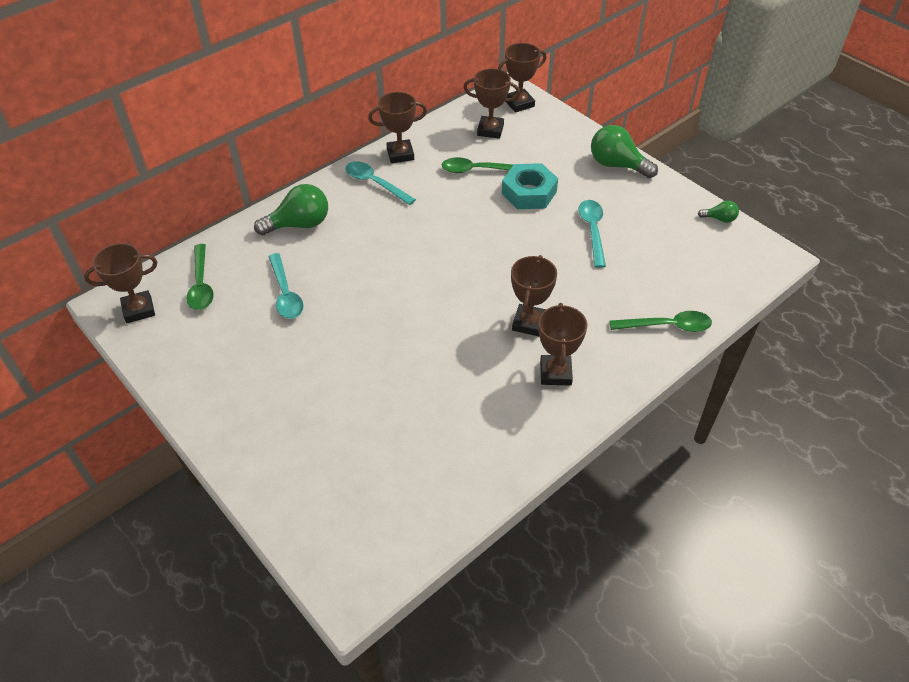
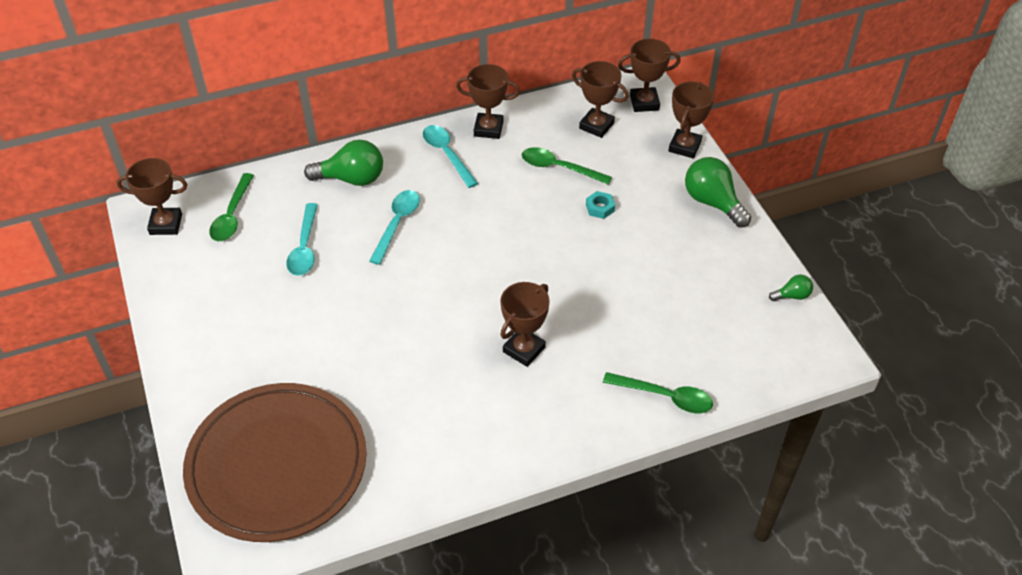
camera: 20 degrees right, 0 degrees up
turquoise nut [502,163,558,209] -> turquoise nut [586,191,615,219], size x0.49
brown trophy [538,303,587,385] -> brown trophy moved to [669,82,714,159]
turquoise spoon [579,200,606,268] -> turquoise spoon moved to [369,190,420,265]
green light bulb [698,201,739,223] -> green light bulb turned 45 degrees counterclockwise [769,275,813,301]
none -> brown plate [183,383,367,542]

